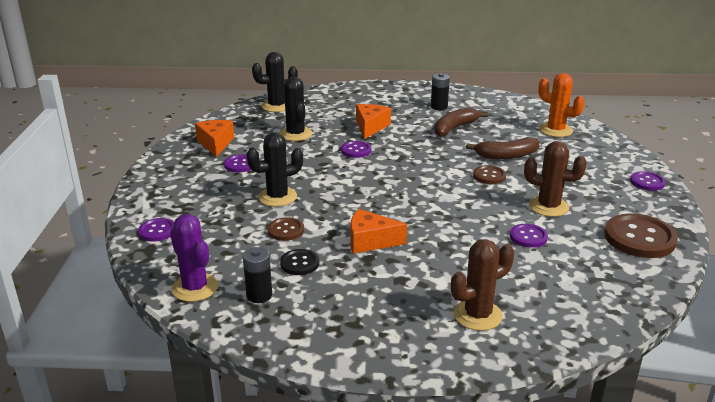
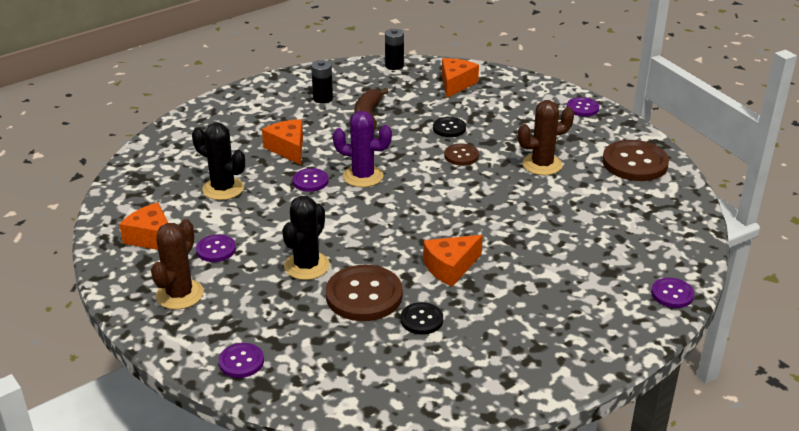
camera: 40 degrees left, 5 degrees up
purple cactus [170,214,219,302] -> purple cactus moved to [333,111,392,187]
black battery [243,247,272,303] -> black battery moved to [385,29,404,70]
black cactus [252,52,298,112] -> none
brown button [267,217,304,241] -> brown button [326,265,403,321], size x1.85
brown cactus [451,239,514,331] -> brown cactus moved to [151,219,204,310]
brown banana [466,137,540,159] -> black button [433,117,466,137]
purple button [510,224,548,248] -> purple button moved to [651,278,694,308]
orange cactus [538,73,585,137] -> orange cheese [442,58,479,98]

